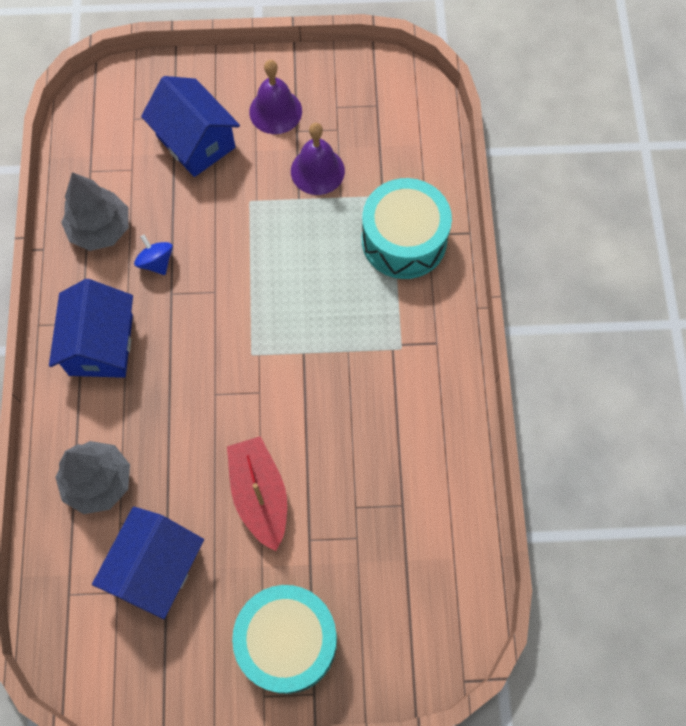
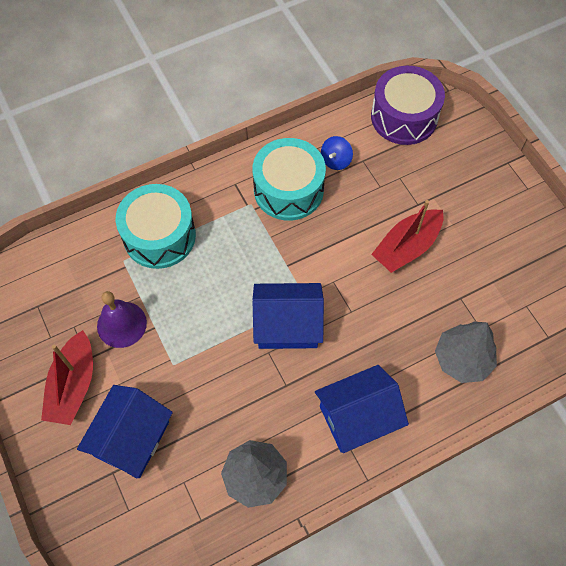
camera: 115 degrees left, 5 degrees down
blue house [92,507,204,619] -> blue house moved to [253,283,324,349]
blue spinning top [134,235,173,275] -> blue spinning top moved to [321,136,353,170]
turquoise drum [232,585,337,694] -> turquoise drum moved to [253,138,326,220]
purple bell [249,60,302,134] -> red boat [41,330,93,425]
none -> purple drum [371,66,445,145]

